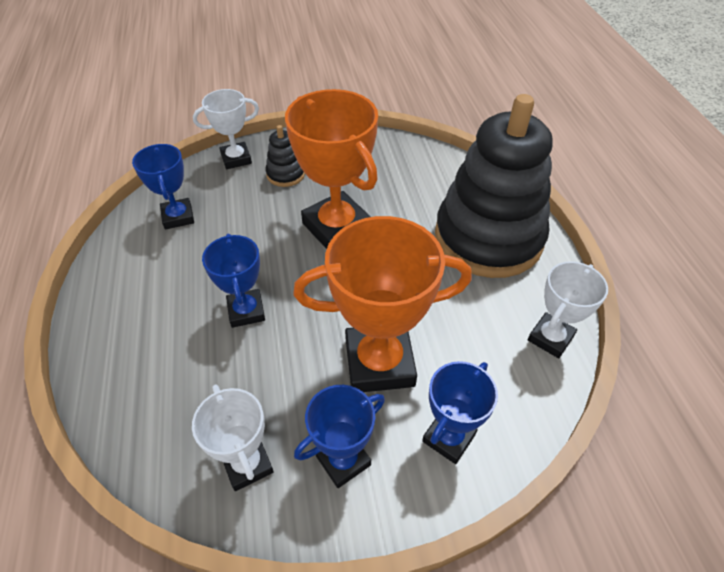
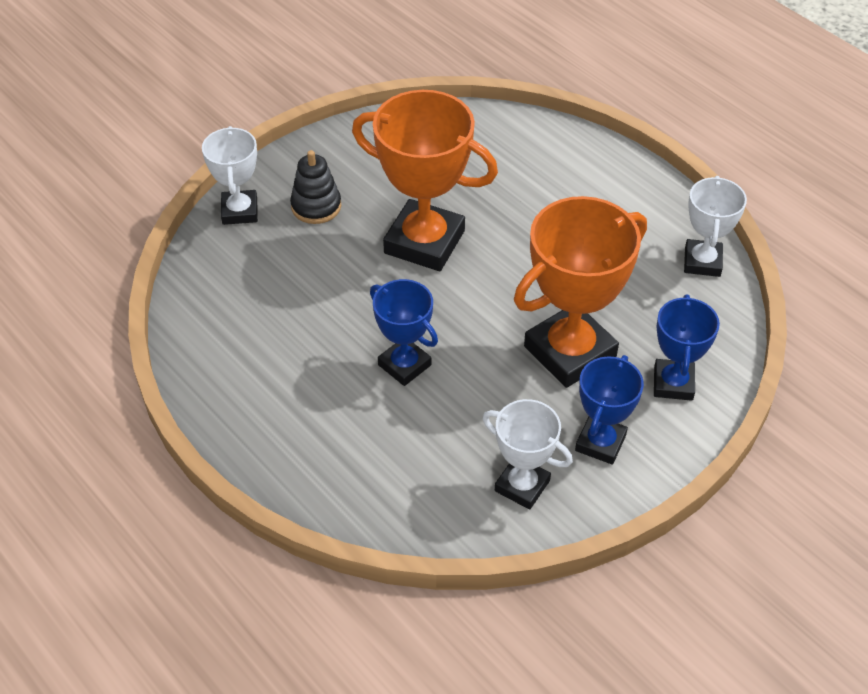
camera: 30 degrees left, 0 degrees up
blue trophy [132,144,194,230] -> none
white trophy [193,89,259,169] -> white trophy turned 45 degrees counterclockwise [202,126,258,225]
black stacking toy [435,94,553,278] -> none

